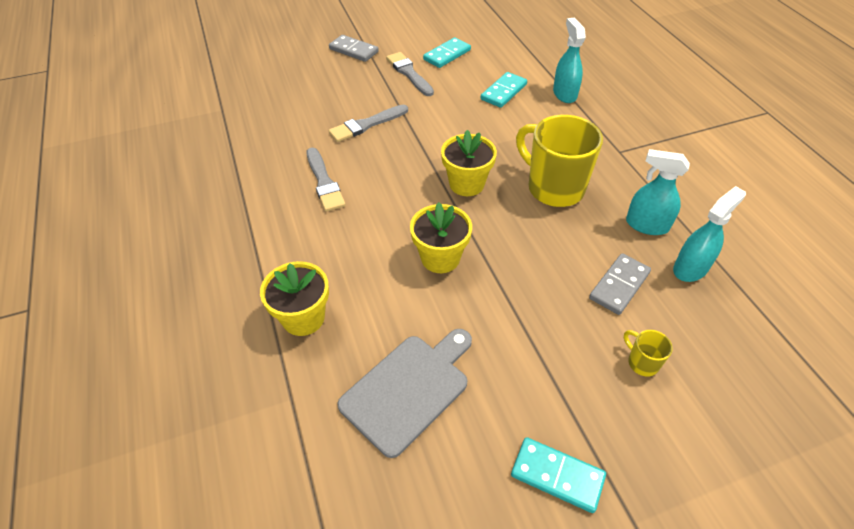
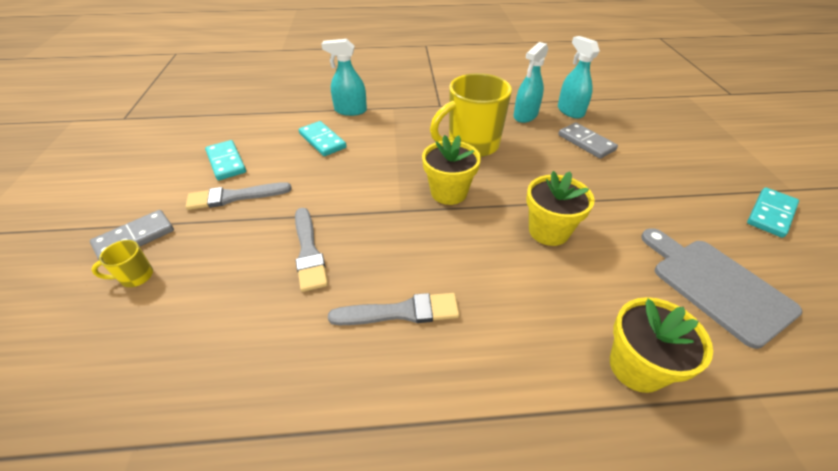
camera: 75 degrees left, 5 degrees down
yellow mug [624,330,673,377] -> yellow mug moved to [91,240,153,287]

